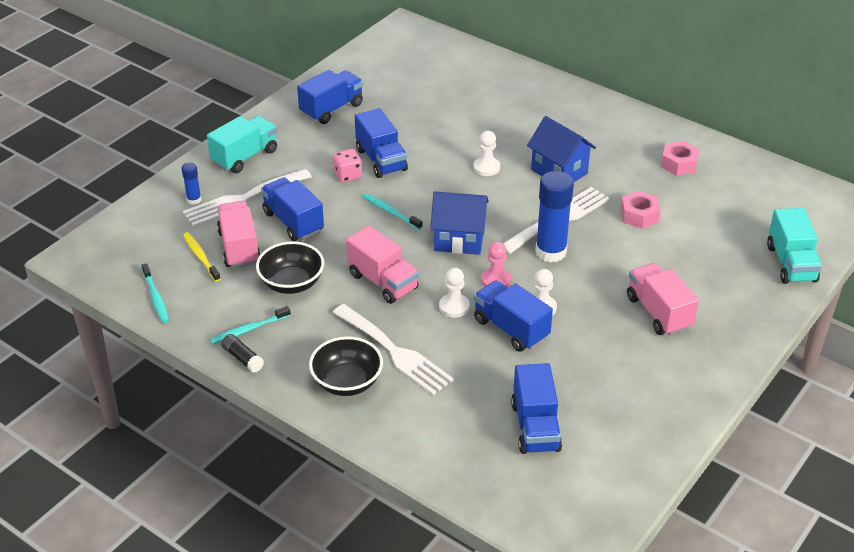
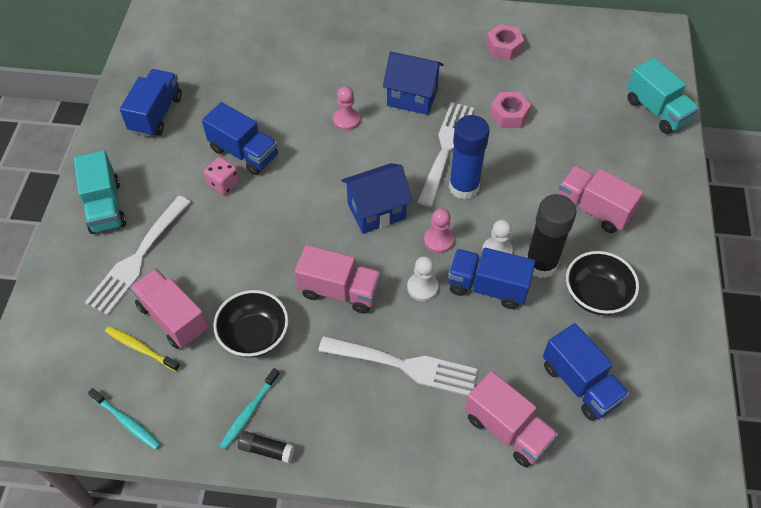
camera: 30 degrees left, 15 degrees up
blue glue stick [182,162,201,205] -> none
turquoise truck [207,116,277,173] -> turquoise truck turned 150 degrees clockwise [74,150,126,234]
blue truck [261,177,324,241] -> none
black bowl [309,336,383,396] -> black bowl moved to [566,251,639,315]
turquoise toothbrush [362,193,423,230] -> none
white pawn [473,131,500,176] -> pink pawn [333,86,360,131]
none -> pink truck [465,371,558,467]
none -> black glue stick [526,194,577,278]

